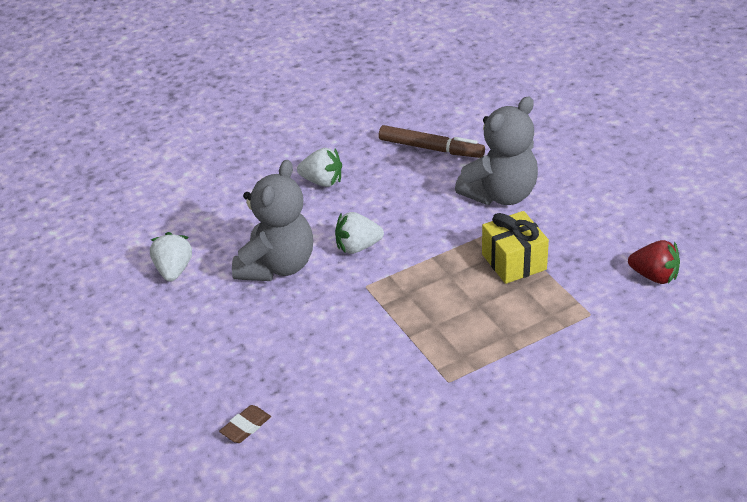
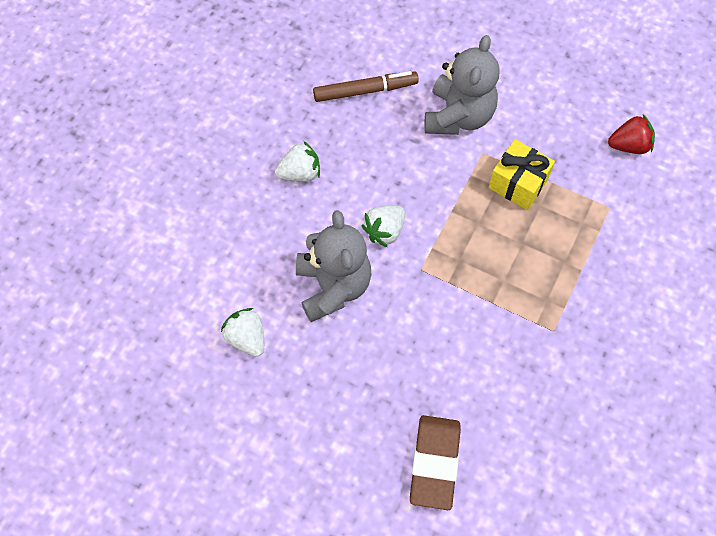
camera: 35 degrees left, 25 degrees up
brown eraser [219,405,271,443] -> brown eraser [410,415,461,510], size x1.99

